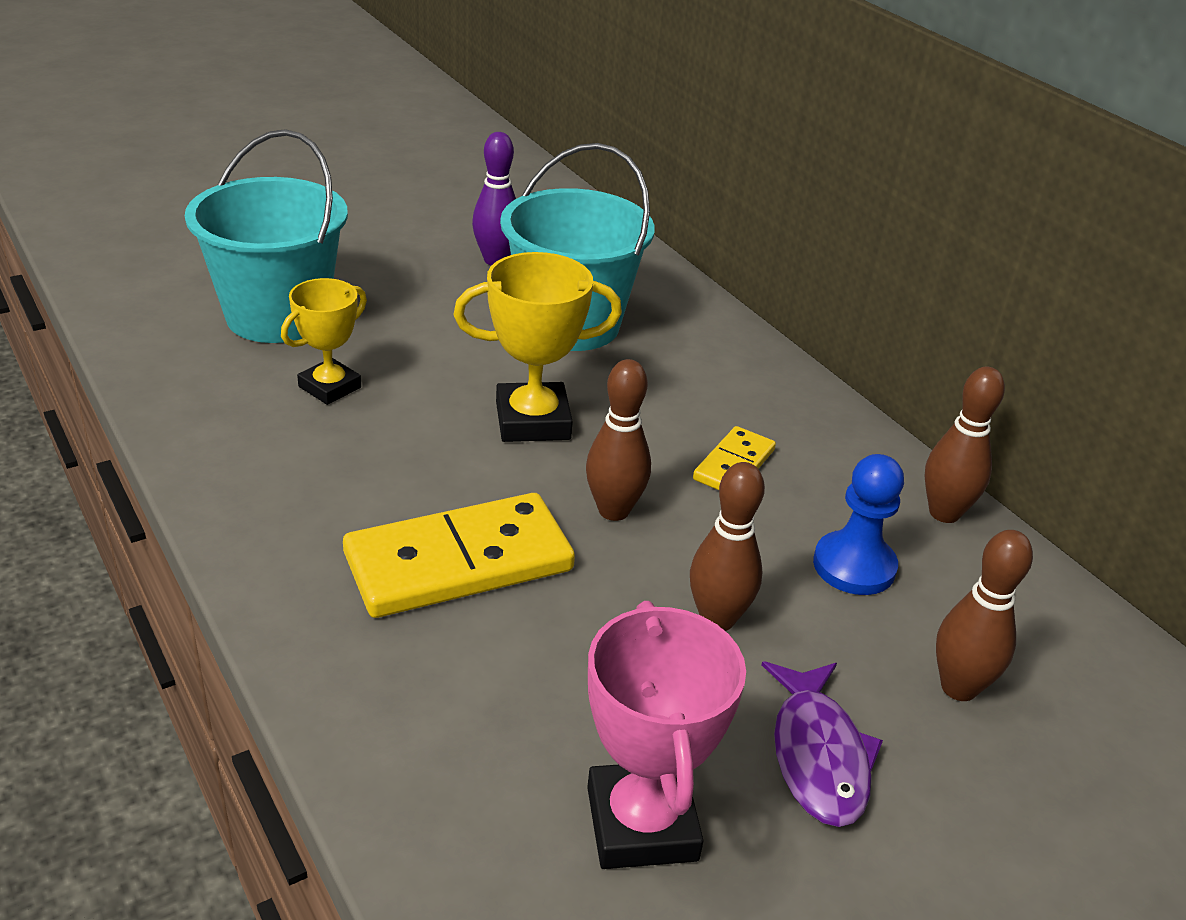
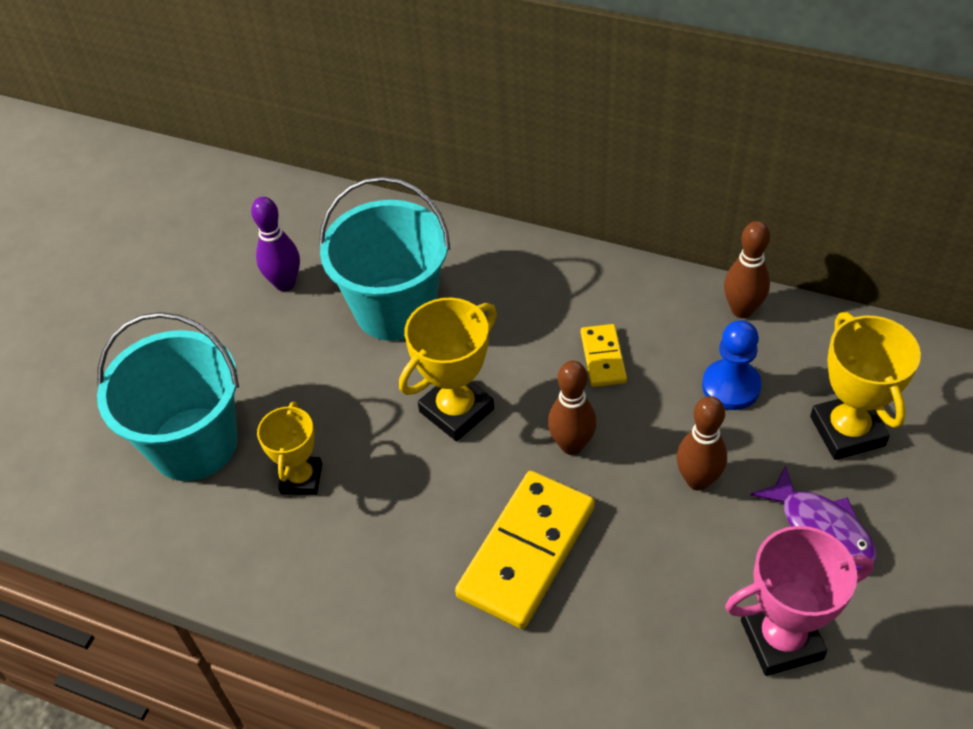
camera: 30 degrees left, 15 degrees up
pink trophy [587,601,746,869] -> pink trophy turned 60 degrees counterclockwise [725,526,874,676]
brown bowling pin [936,530,1033,701] -> yellow trophy [810,312,921,460]

